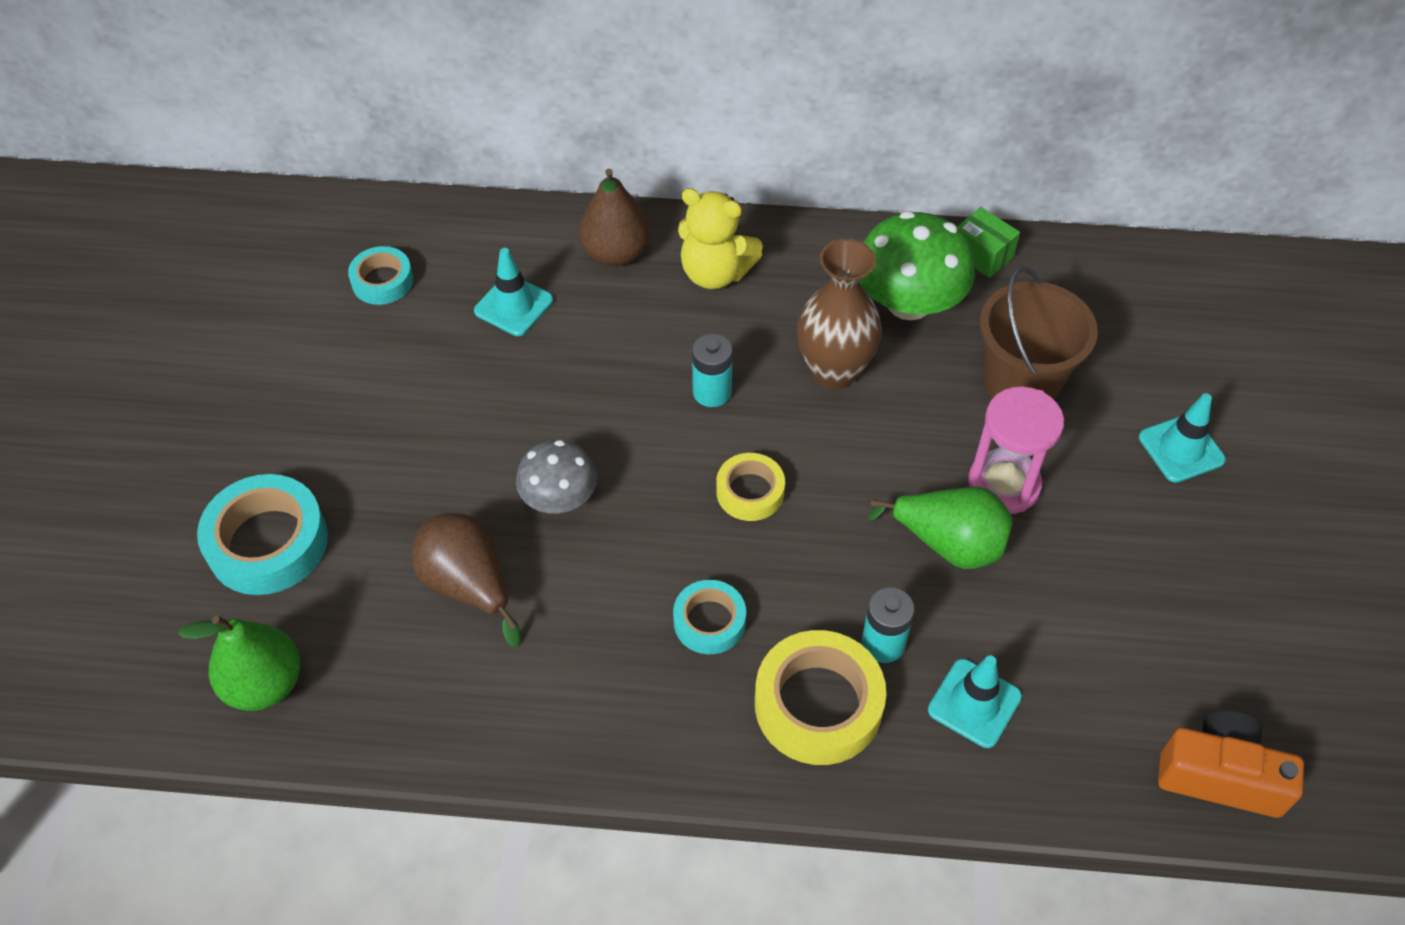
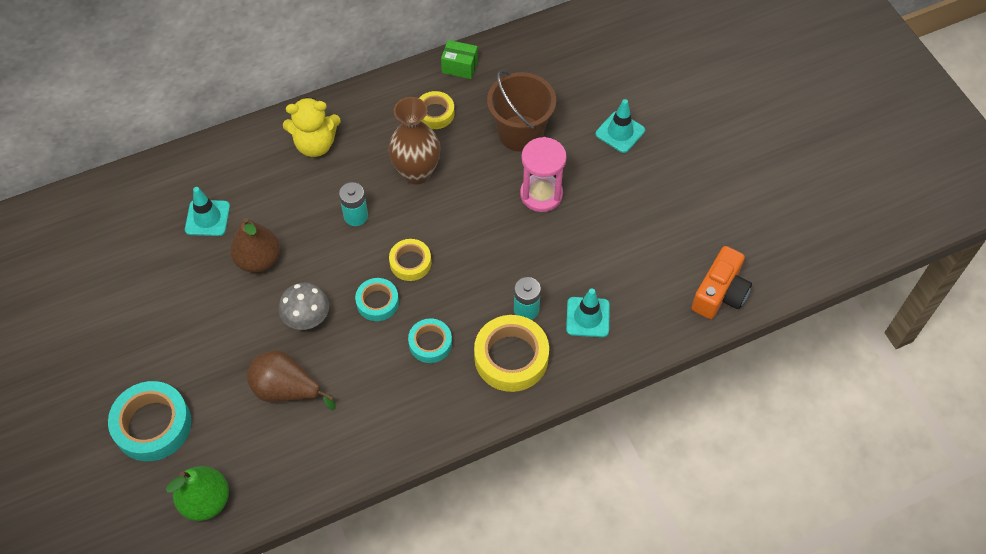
camera: 30 degrees left, 5 degrees up
turquoise tape [348,246,413,305] -> turquoise tape moved to [355,278,399,321]
brown pear [579,169,650,266] -> brown pear moved to [230,218,280,273]
green mushroom [859,211,975,320] -> yellow tape [419,91,455,129]
green pear [868,487,1013,569] -> none
orange camera [1158,710,1304,818] -> orange camera turned 135 degrees clockwise [692,246,752,319]

